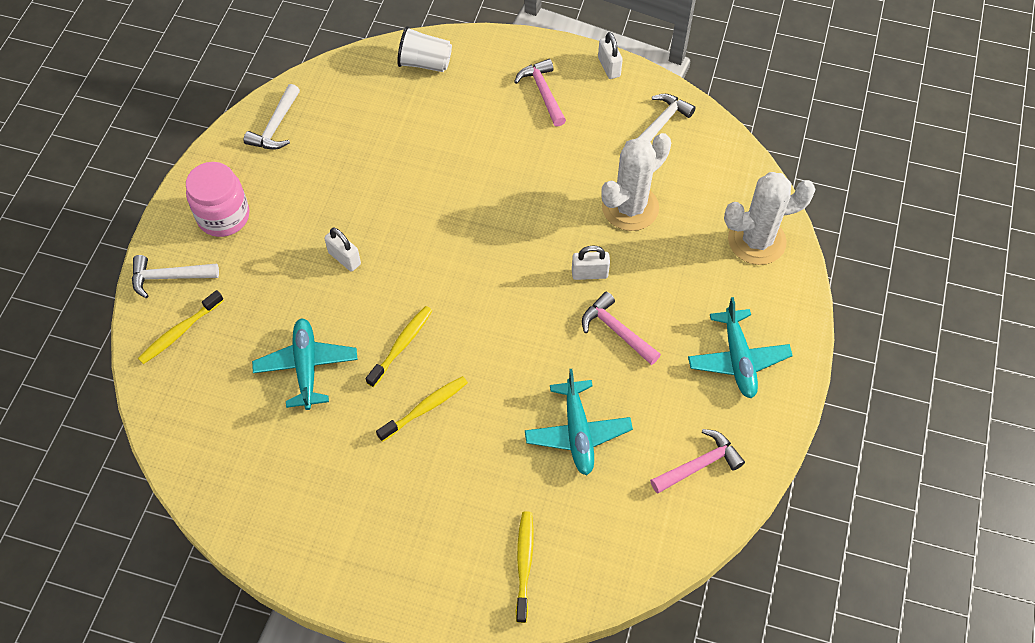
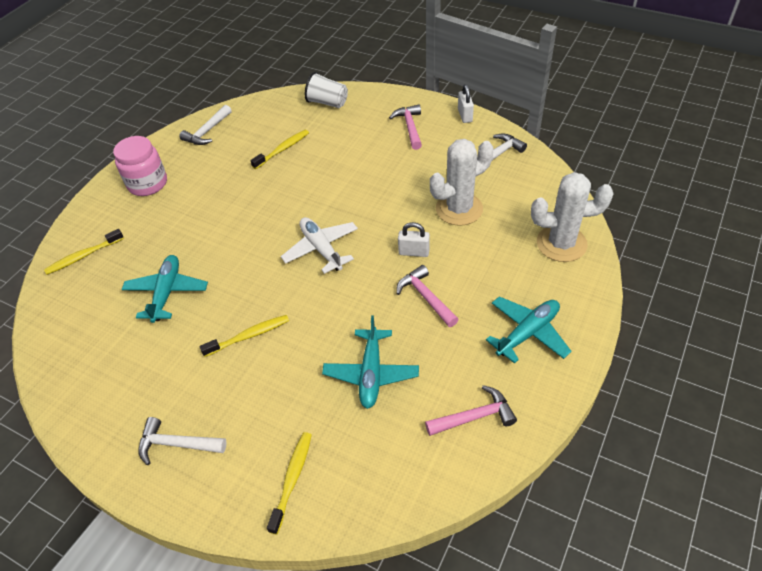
camera: 15 degrees right, 10 degrees down
white hammer [132,255,219,298] -> white hammer moved to [138,417,227,465]
white padlock [324,228,361,272] -> none
yellow toothbrush [366,306,432,388] -> yellow toothbrush moved to [250,130,309,169]
turquoise plane [688,297,793,399] -> turquoise plane turned 135 degrees counterclockwise [486,296,572,364]
none -> white plane [281,217,358,274]

